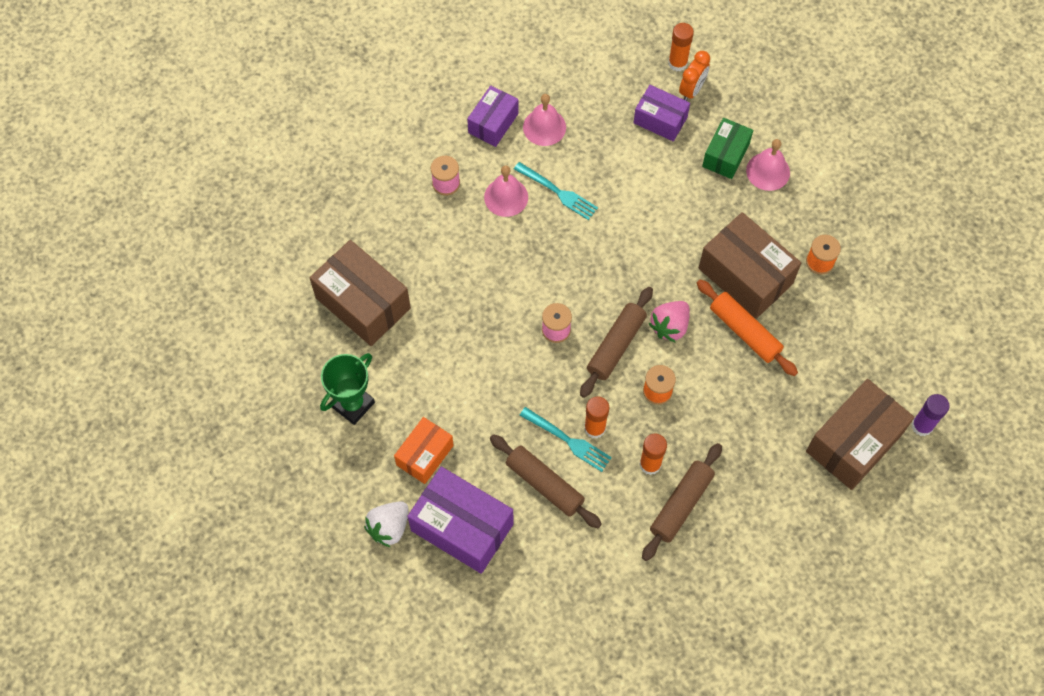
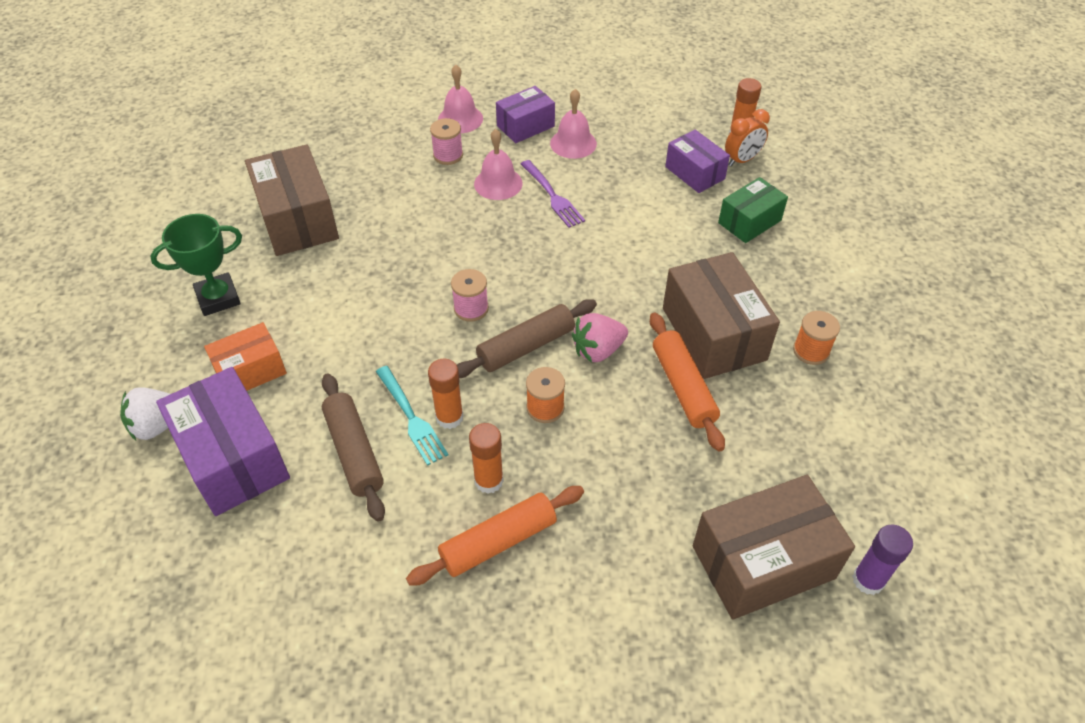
camera: 25 degrees right, 15 degrees down
turquoise fork [514,162,598,220] -> purple fork [521,160,585,228]
brown rolling pin [642,443,722,561] -> orange rolling pin [406,486,584,586]
pink bell [746,139,790,191] -> pink bell moved to [438,65,483,133]

